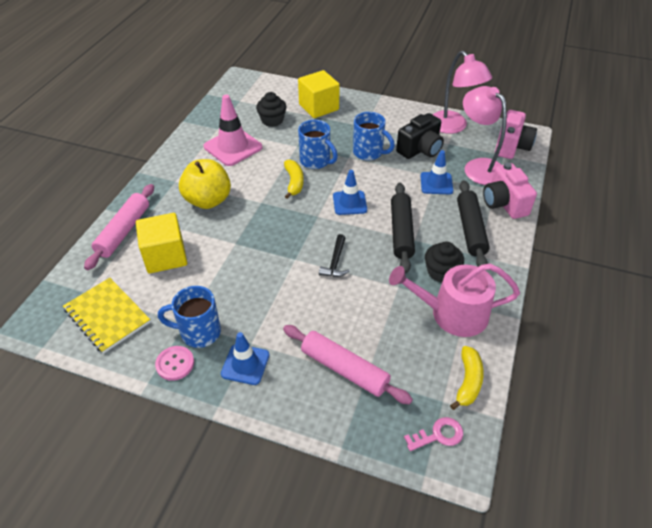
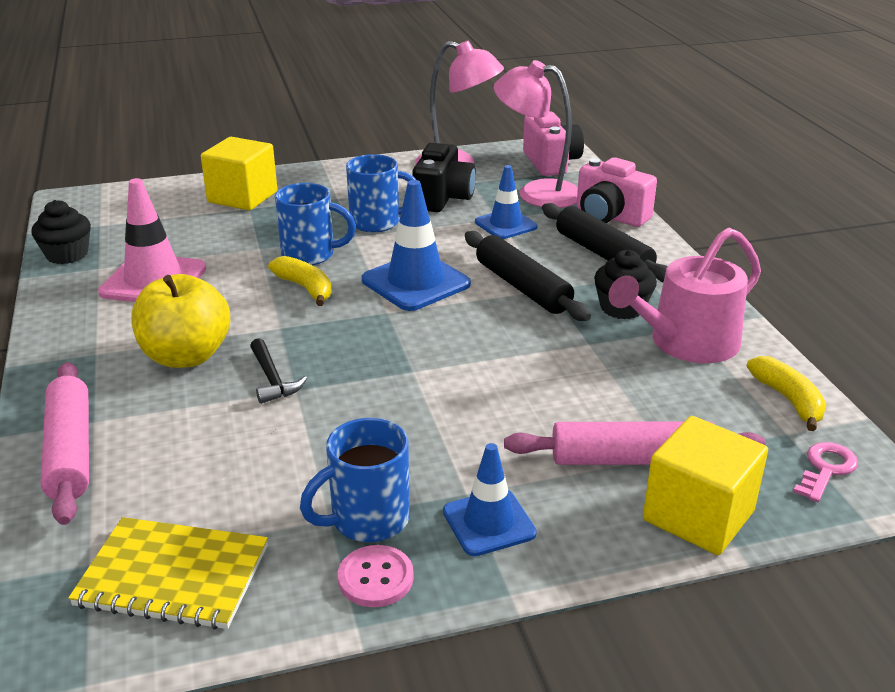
camera: 35 degrees left, 15 degrees down
yellow cube [136,213,187,274] -> yellow cube moved to [643,416,768,555]
black cupcake [256,92,287,127] -> black cupcake moved to [31,200,91,264]
black hammer [319,234,350,277] -> black hammer moved to [250,338,307,404]
blue traffic cone [333,170,367,215] -> blue traffic cone [362,180,471,311], size x1.56

